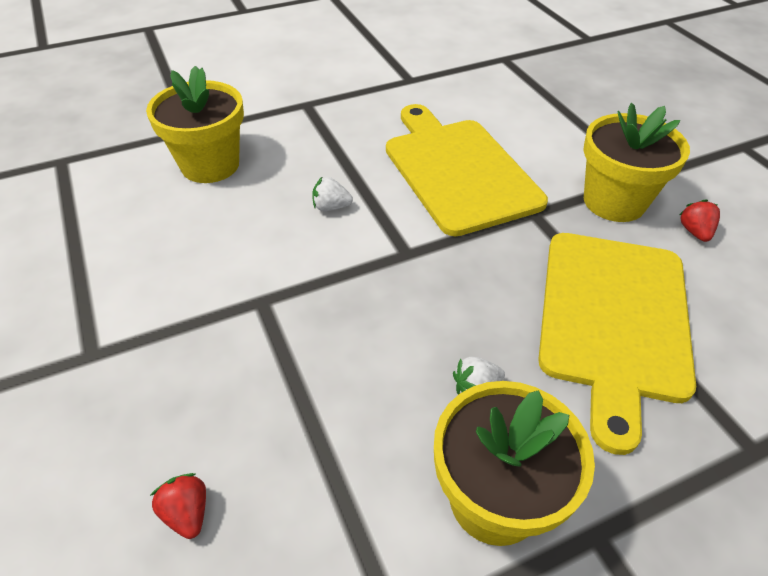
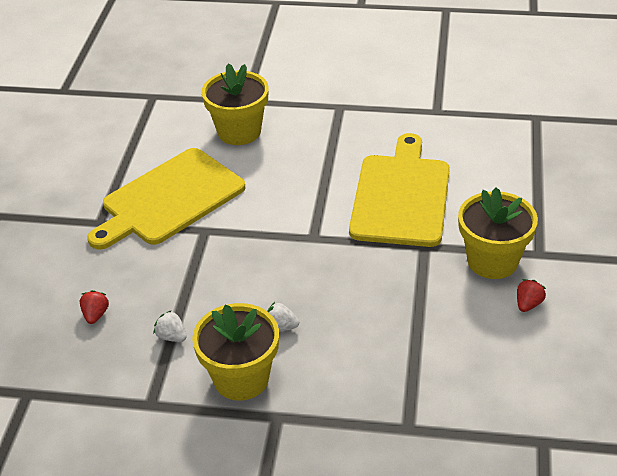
camera: 35 degrees right, 5 degrees down
white strawberry [312,176,353,211] -> white strawberry moved to [154,310,187,342]
yellow cutting board [538,233,696,455] -> yellow cutting board moved to [87,148,245,250]

